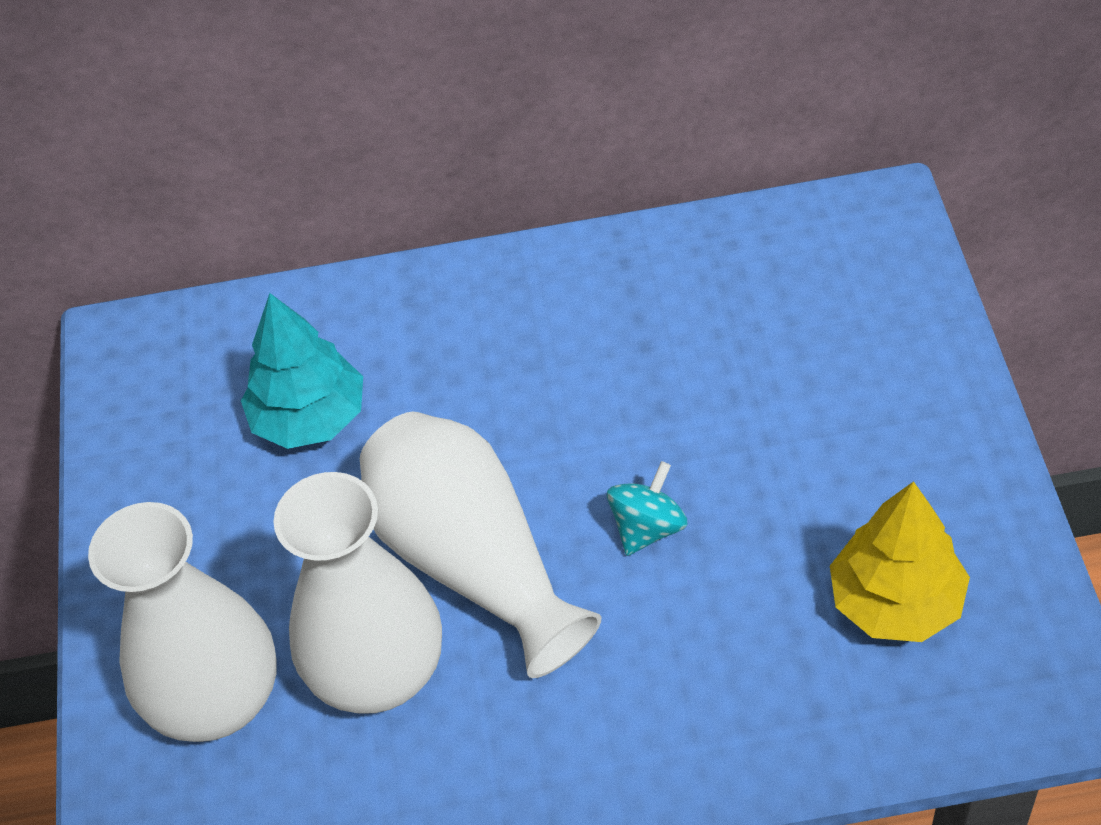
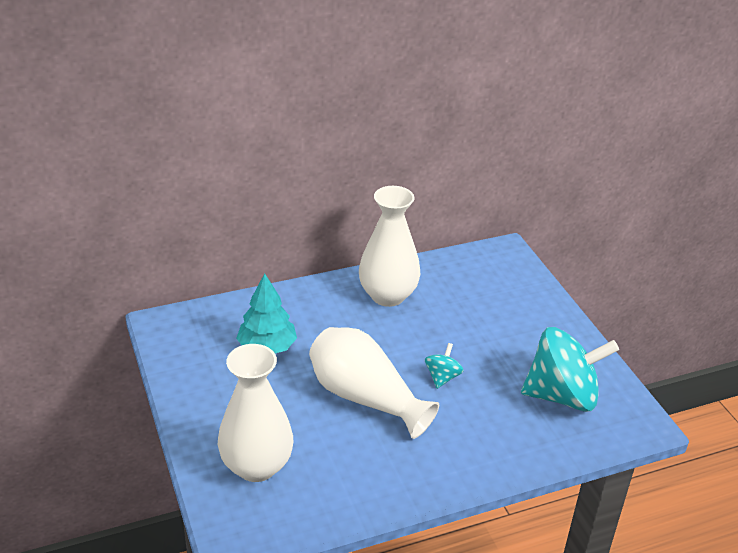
camera: 20 degrees left, 15 degrees down
white vase [274,472,442,714] -> white vase moved to [359,186,420,307]
yellow tree [830,481,970,642] -> turquoise spinning top [521,327,619,412]

